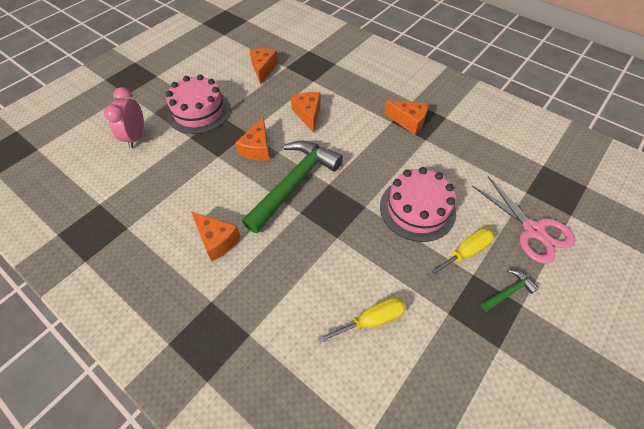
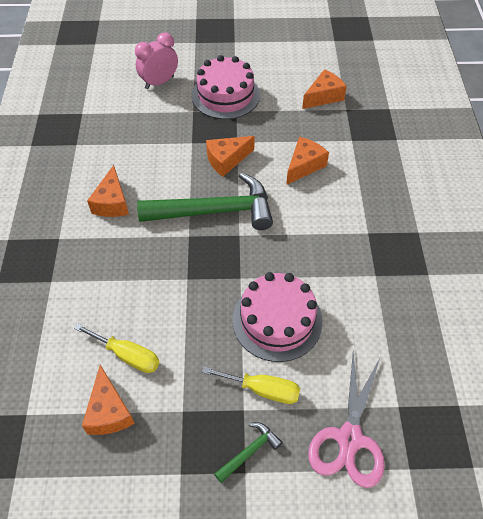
camera: 50 degrees right, 0 degrees up
orange cheese [384,101,428,135] -> orange cheese moved to [82,365,135,435]
green hammer [481,269,539,312] -> green hammer turned 60 degrees counterclockwise [214,422,283,483]

